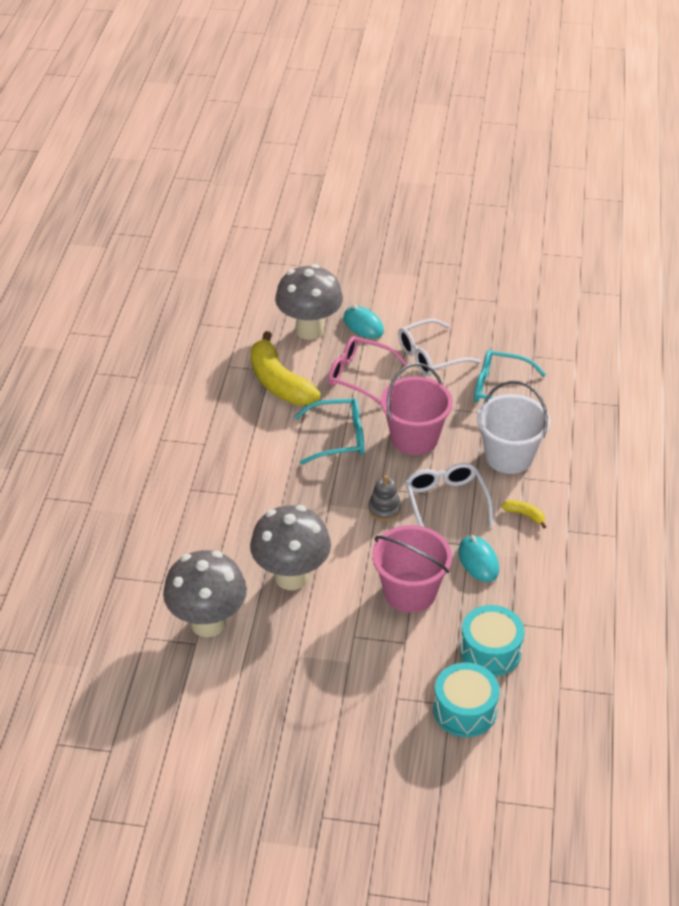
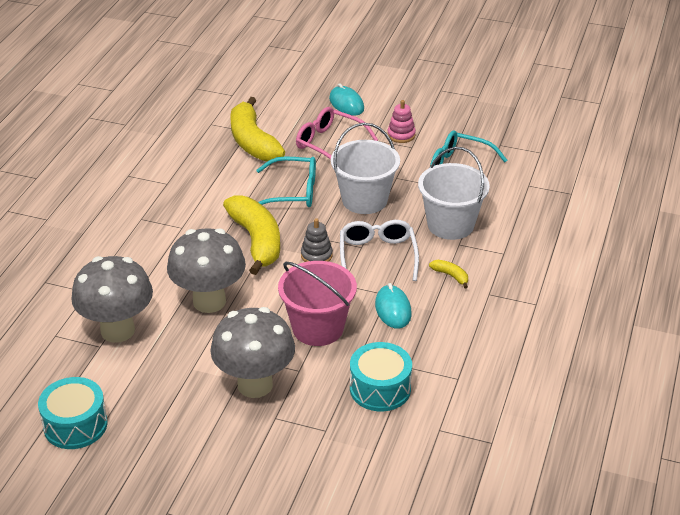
camera: 10 degrees right, 5 degrees down
grey mushroom [275,264,343,340] -> grey mushroom moved to [210,307,295,398]
pink bucket [381,363,453,455] -> white bucket [331,123,400,214]
white glasses [398,319,481,376] -> pink stacking toy [387,100,416,143]
turquoise drum [433,663,500,737] -> turquoise drum moved to [38,377,108,449]
none -> yellow banana [223,195,280,275]

